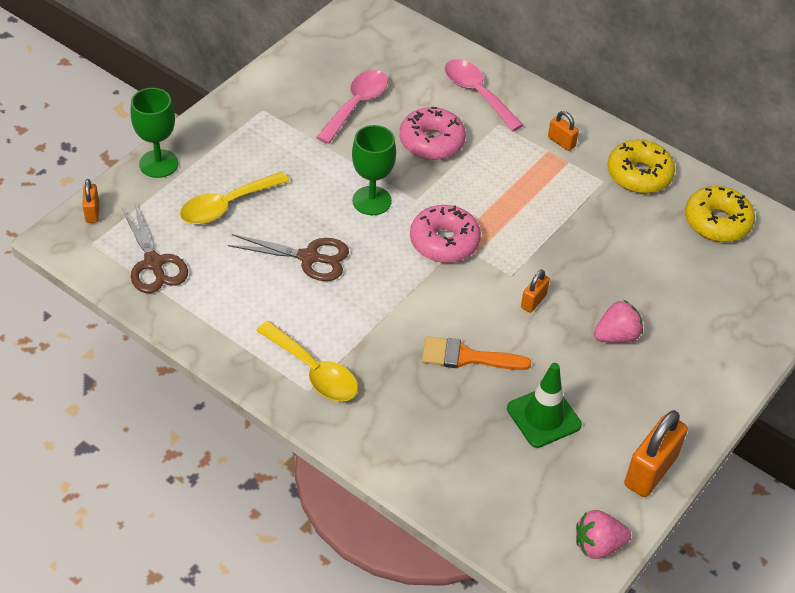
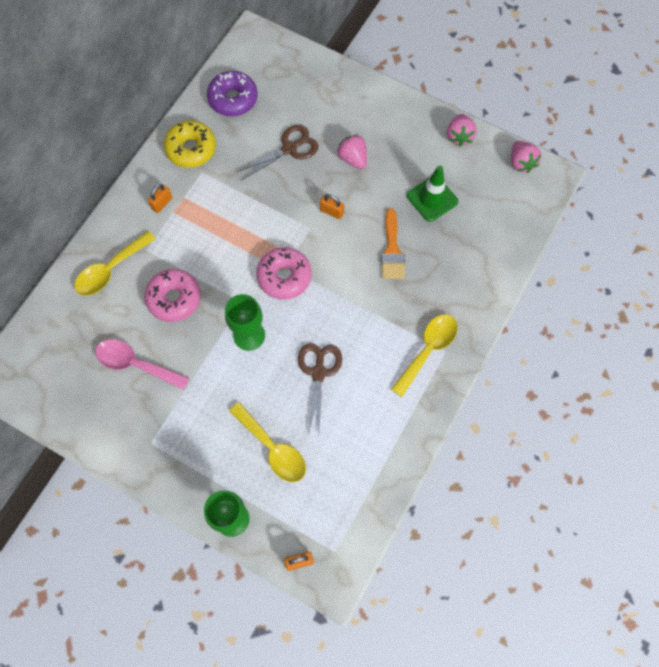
camera: 95 degrees left, 20 degrees up
brown scissors [121,205,188,293] -> brown scissors moved to [236,125,319,180]
pink spoon [445,59,523,131] -> yellow spoon [74,231,156,296]
orange padlock [624,410,688,497] -> pink strawberry [447,114,477,146]
yellow donut [685,186,755,242] -> purple donut [207,71,258,116]

